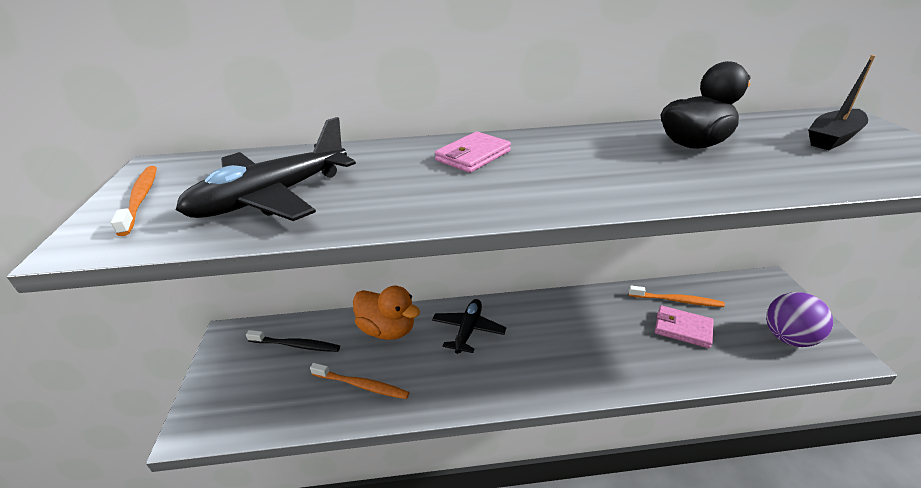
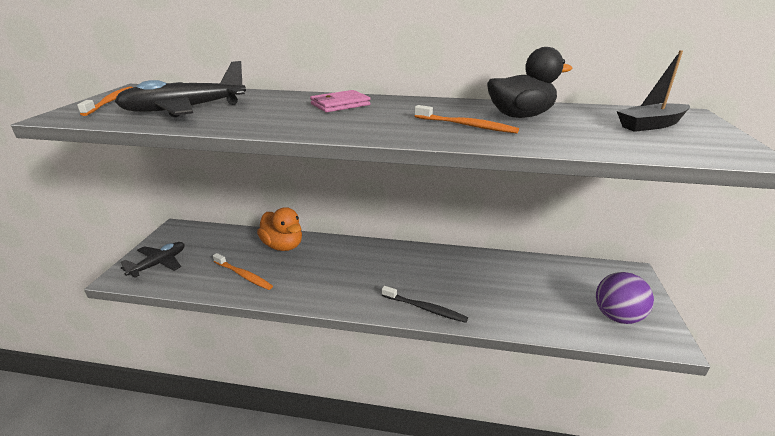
camera: 15 degrees right, 5 degrees down
black toothbrush [246,330,340,352] -> black toothbrush moved to [382,286,468,323]
black plane [432,299,506,354] -> black plane moved to [121,242,184,278]
orange toothbrush [629,285,725,307] -> orange toothbrush moved to [415,105,519,133]
pink wallet [655,306,714,348] -> none

